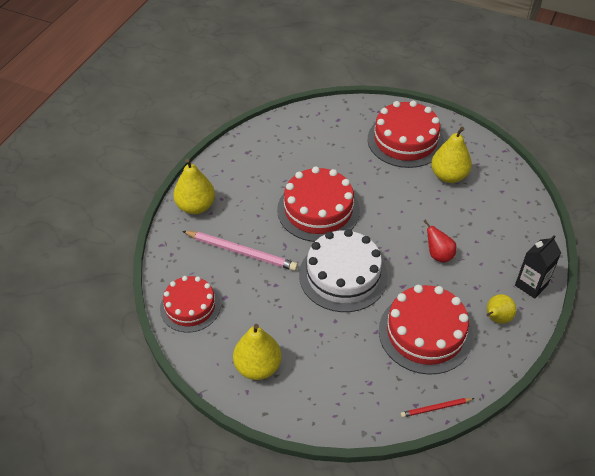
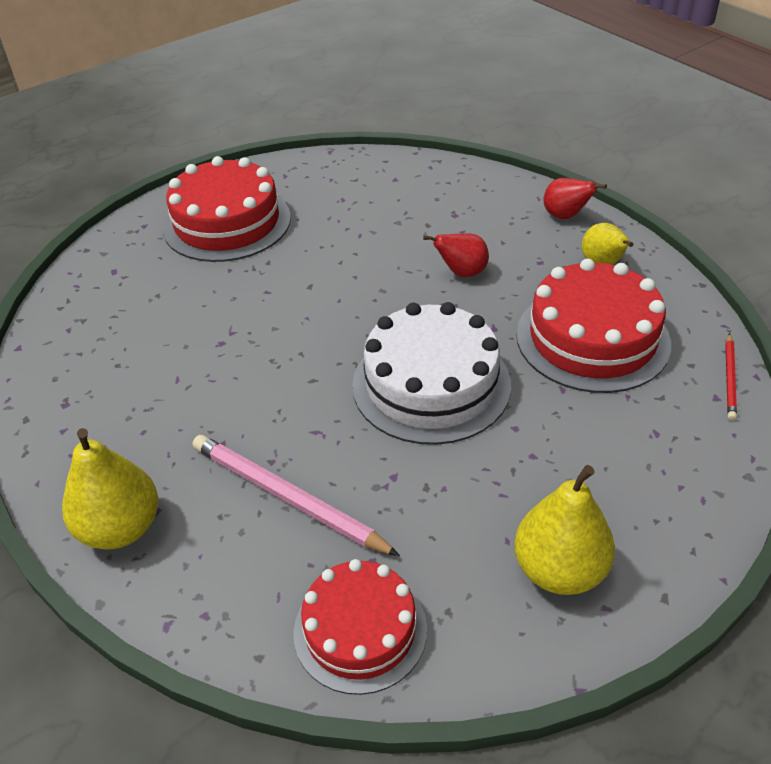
camera: 60 degrees left, 5 degrees down
pink pencil [182,231,298,271] -> pink pencil turned 105 degrees counterclockwise [193,435,400,556]
red cake [277,166,360,242] -> none
yellow pear [431,127,472,183] -> none
black carton [515,235,561,299] -> red pear [544,178,607,219]

